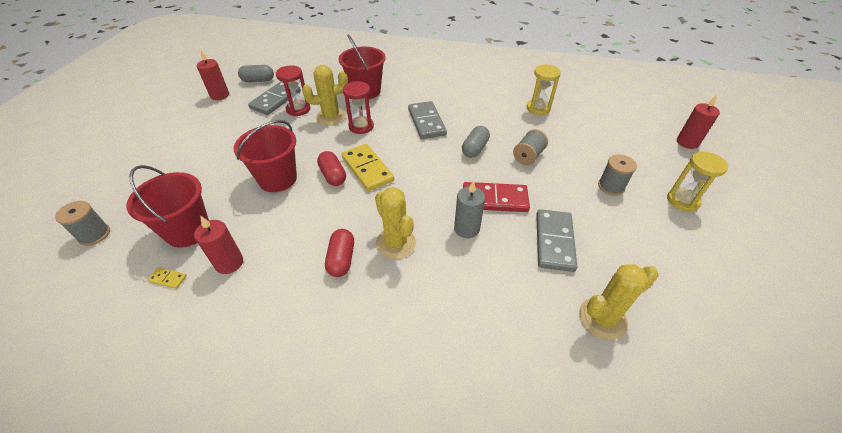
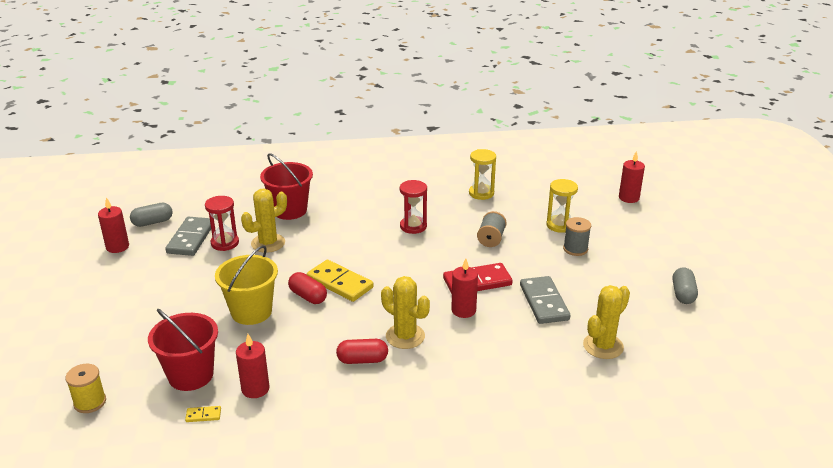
camera: 20 degrees left, 15 degrees down
grey spool [55,201,110,246] -> yellow spool [65,364,106,413]
red bucket [234,120,297,192] -> yellow bucket [215,245,278,325]
red capsule [325,229,354,277] -> red capsule turned 75 degrees counterclockwise [336,339,388,364]
red hourglass [343,81,374,134] -> red hourglass moved to [400,180,427,234]
grey domino [408,101,447,139] -> none
grey candle [454,180,485,238] -> red candle [451,258,478,318]
grey capsule [462,126,490,158] -> grey capsule moved to [673,267,698,304]
yellow hourglass [667,151,728,212] -> yellow hourglass moved to [546,179,578,233]

